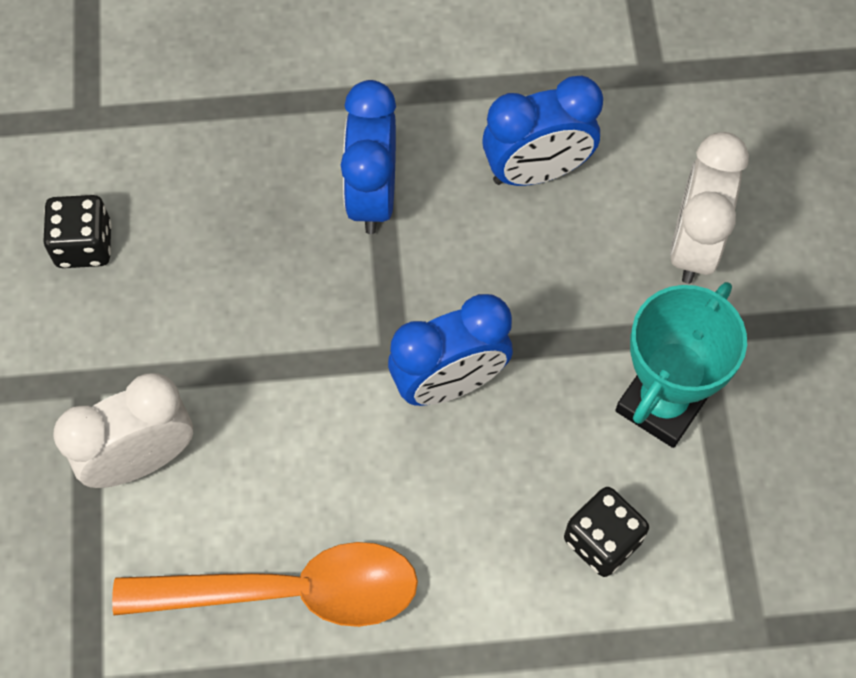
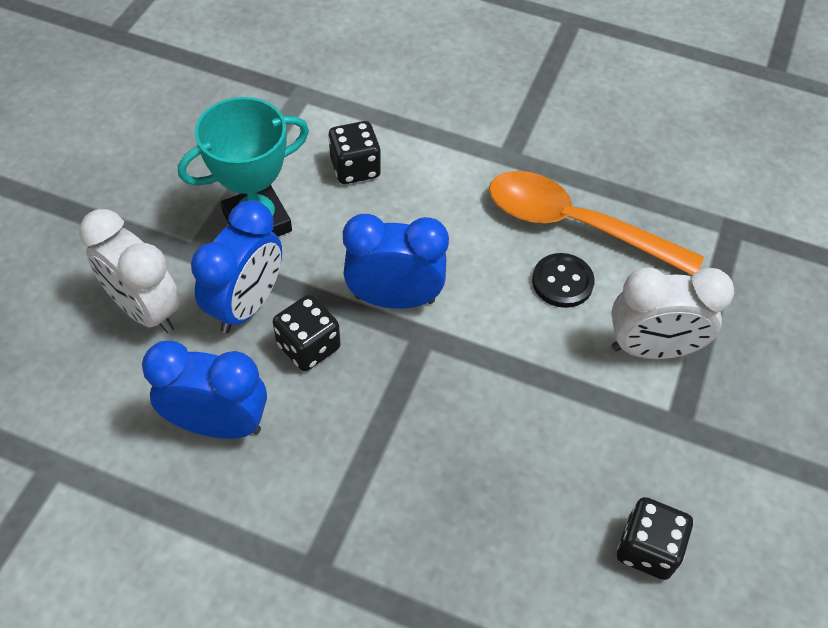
camera: 155 degrees left, 10 degrees down
blue clock [341,80,396,234] -> blue clock moved to [191,200,282,333]
white clock [670,132,749,284] -> white clock turned 90 degrees clockwise [79,209,181,333]
none -> black dice [273,295,340,371]
none -> black button [532,253,595,308]

